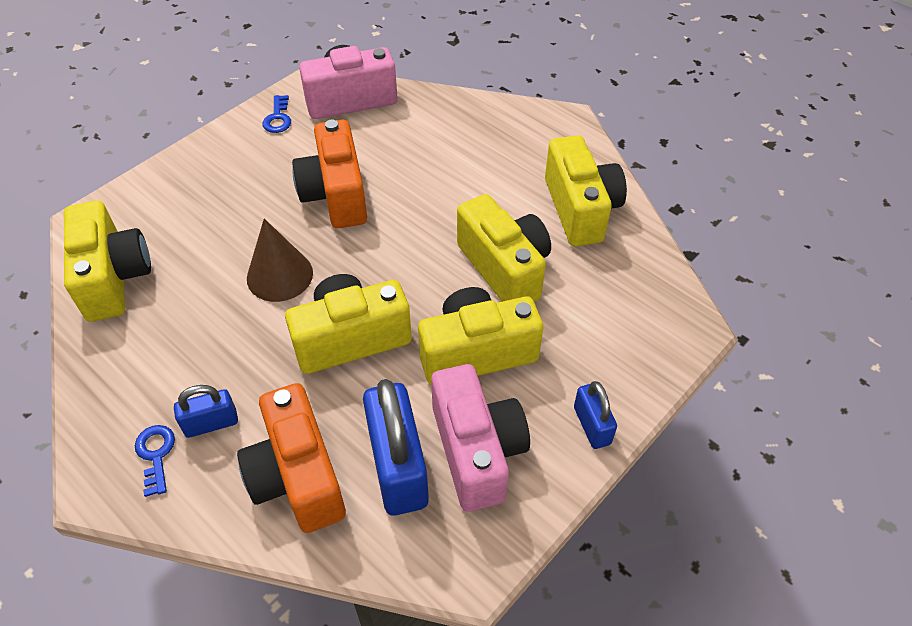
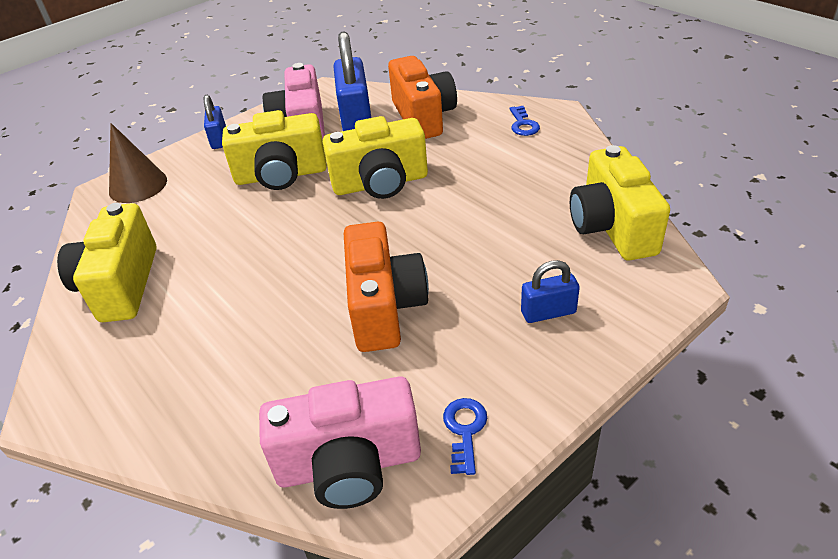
camera: 170 degrees left, 10 degrees down
blue padlock [174,385,238,438] -> blue padlock moved to [521,260,580,323]
brown cone [247,219,313,302] -> brown cone moved to [109,123,167,203]
yellow camera [457,194,551,302] -> none

